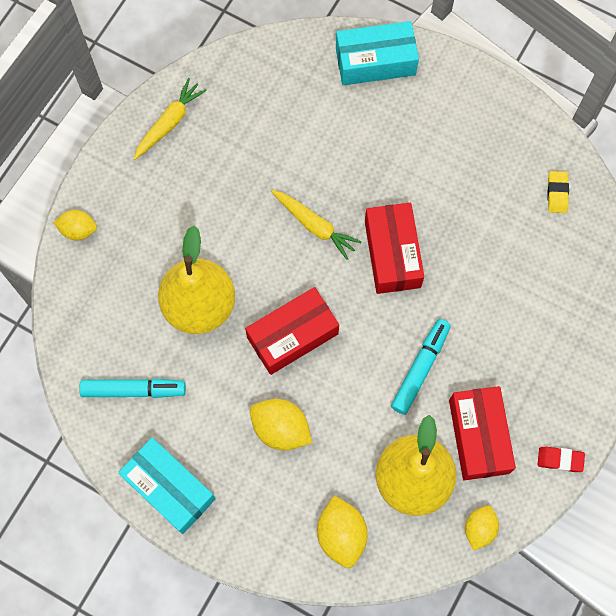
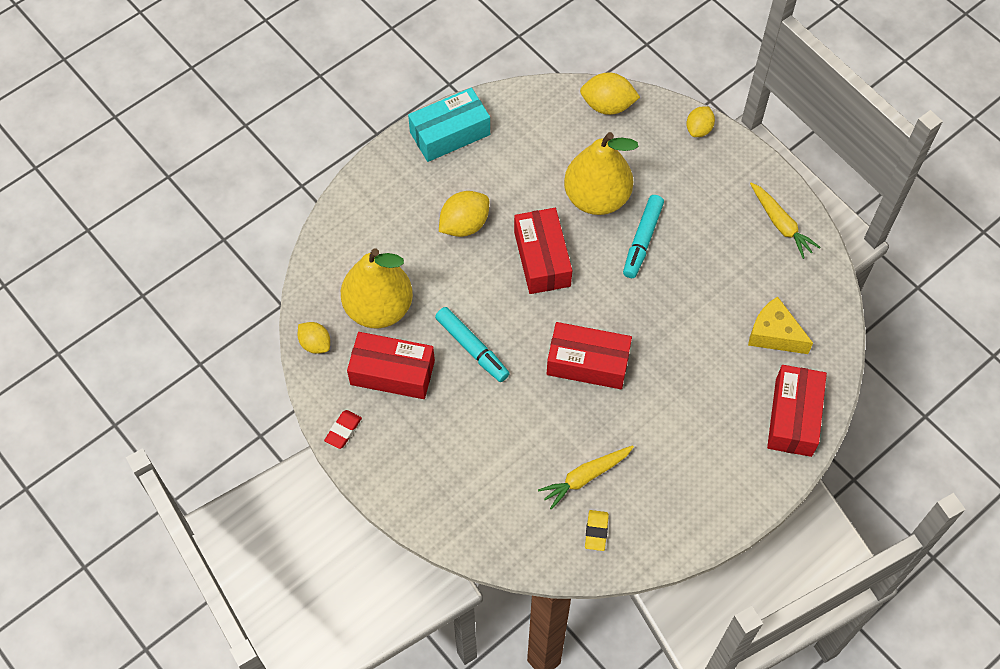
camera: 110 degrees right, 10 degrees down
turquoise marker [79,379,186,398] -> turquoise marker moved to [623,195,664,278]
yellow carrot [271,190,361,260] -> yellow carrot moved to [538,445,634,510]
yellow lemon [317,495,368,568] -> yellow lemon moved to [580,72,640,115]
turquoise box [336,21,419,85] -> red box [767,365,827,457]
yellow eraser [547,171,569,213] -> yellow eraser turned 75 degrees clockwise [585,510,609,551]
none -> yellow cheese [748,296,813,354]

